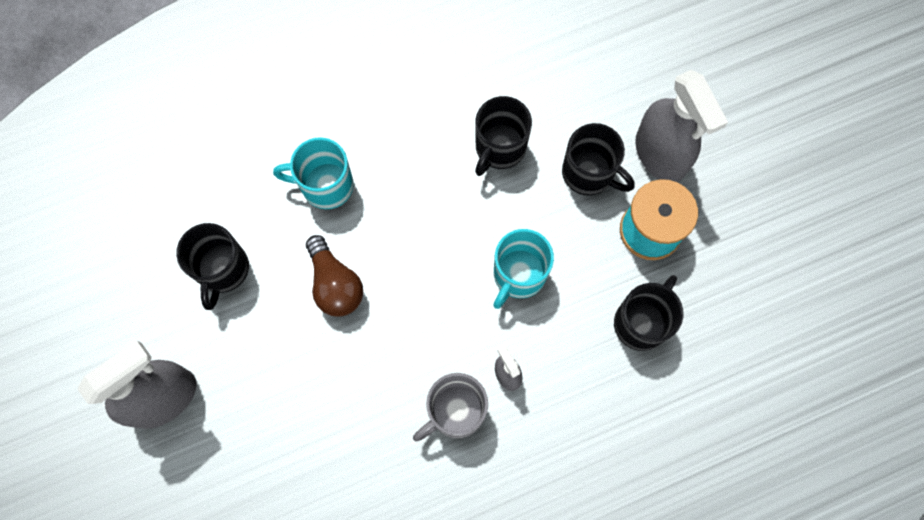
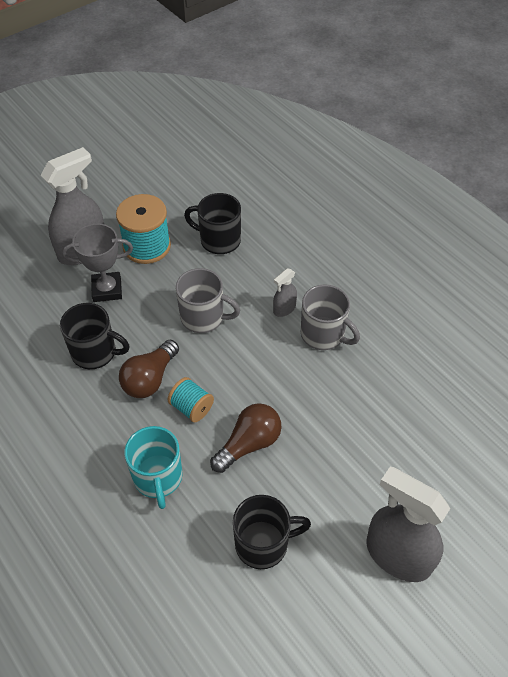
camera: 105 degrees left, 20 degrees down
turquoise mug [493,229,554,309] -> grey mug [176,268,241,333]
black mug [562,123,635,196] -> grey trophy [62,224,133,302]
none -> brown light bulb [119,340,179,398]
none -> turquoise spool [168,377,214,422]

